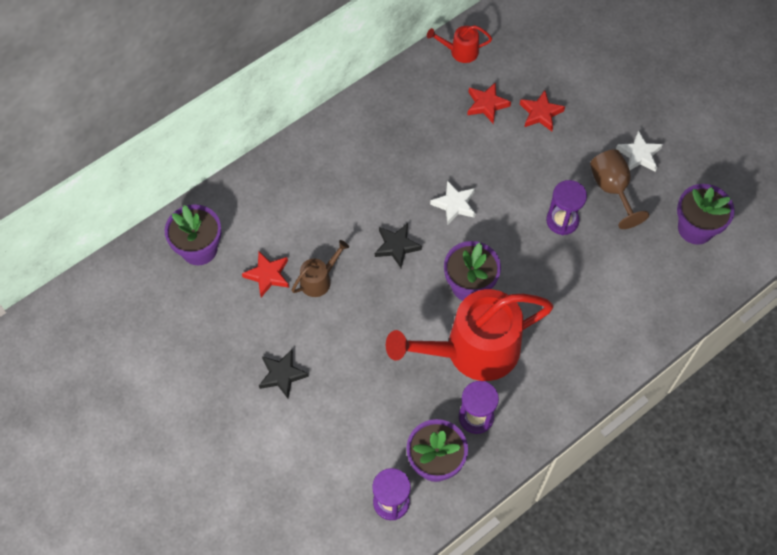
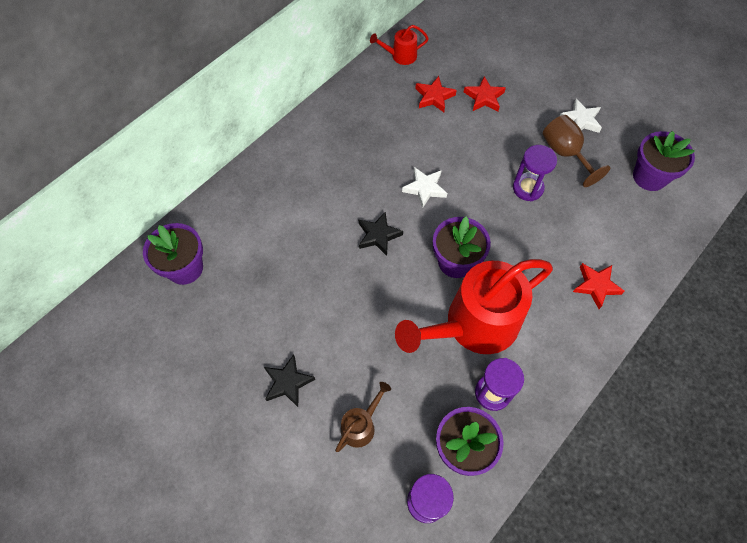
camera: 10 degrees left, 0 degrees up
red star [242,252,289,297] -> red star moved to [573,263,625,309]
brown watering can [291,240,349,297] -> brown watering can moved to [335,382,391,452]

